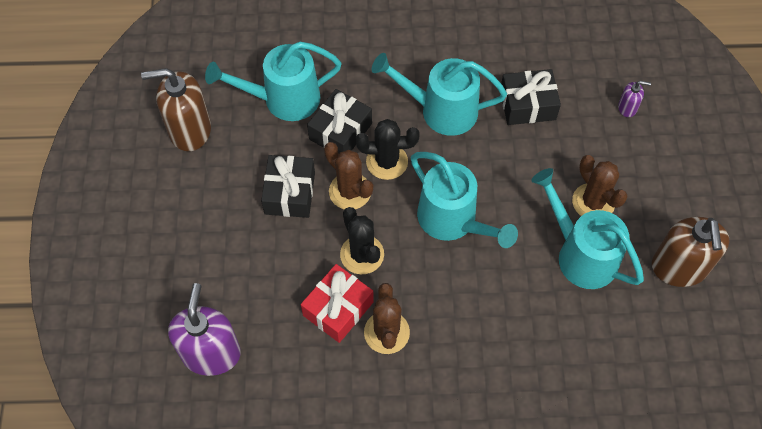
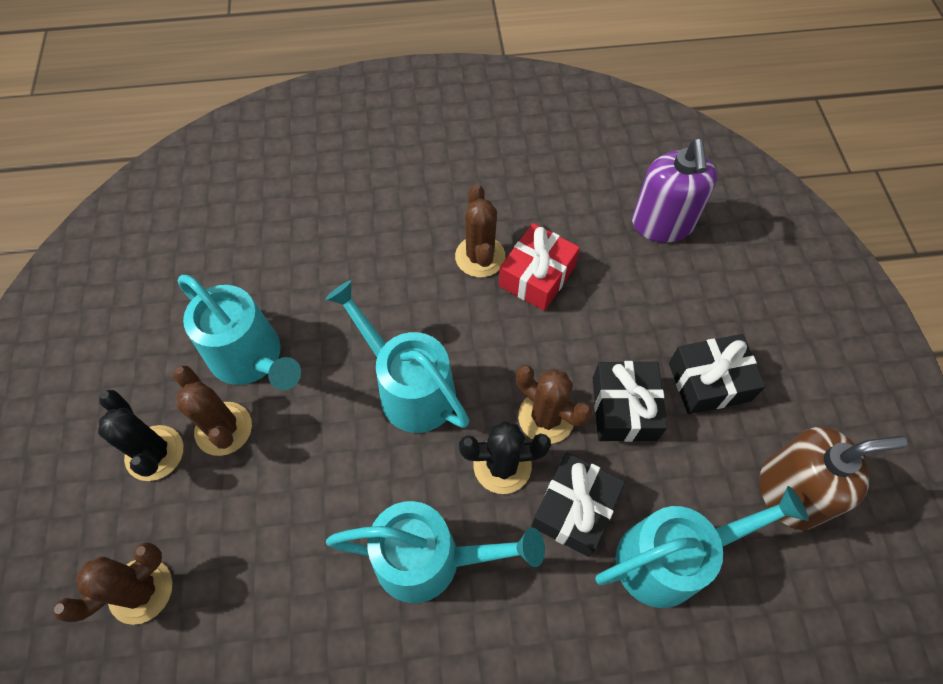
camera: 175 degrees right, 0 degrees up
black cactus [340,207,384,274] -> black cactus moved to [98,390,183,481]
black gift [501,69,561,125] -> black gift moved to [669,334,766,414]
purple soap dispenser [618,81,651,117] -> brown cactus [53,542,172,625]
brown soap dispenser [652,217,729,287] -> none

